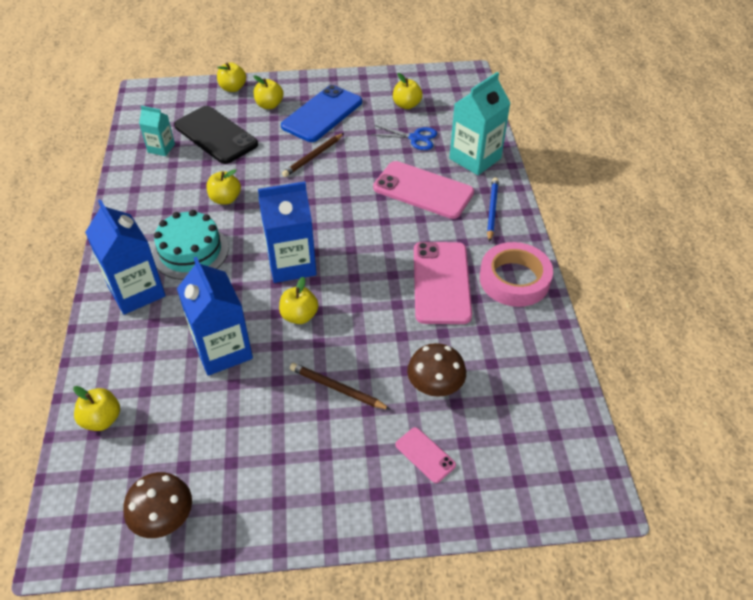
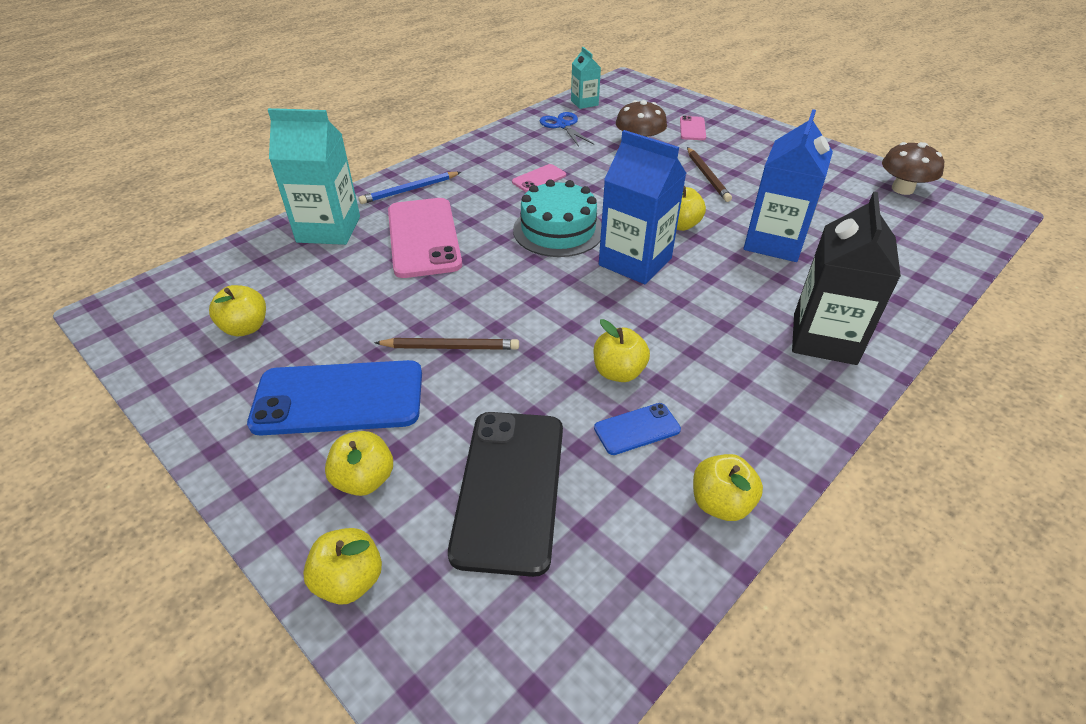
camera: 130 degrees left, 5 degrees down
yellow apple [73,386,120,431] -> yellow apple moved to [693,454,763,521]
blue carton [85,200,166,315] -> black carton [792,192,901,365]
turquoise carton [139,106,175,156] -> turquoise carton moved to [571,47,601,109]
turquoise cake [153,210,229,280] -> turquoise cake moved to [513,179,602,257]
blue scissors [371,125,437,150] -> blue scissors moved to [540,112,594,147]
pink phone [414,242,472,324] -> pink phone [512,164,566,192], size x0.48
pink tape [480,242,553,307] -> none
none -> blue phone [594,403,681,455]

